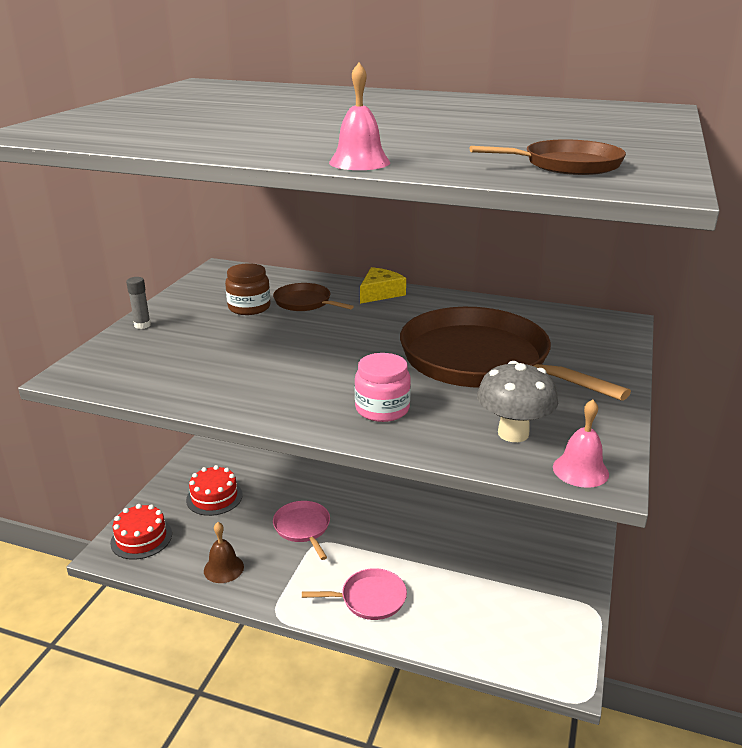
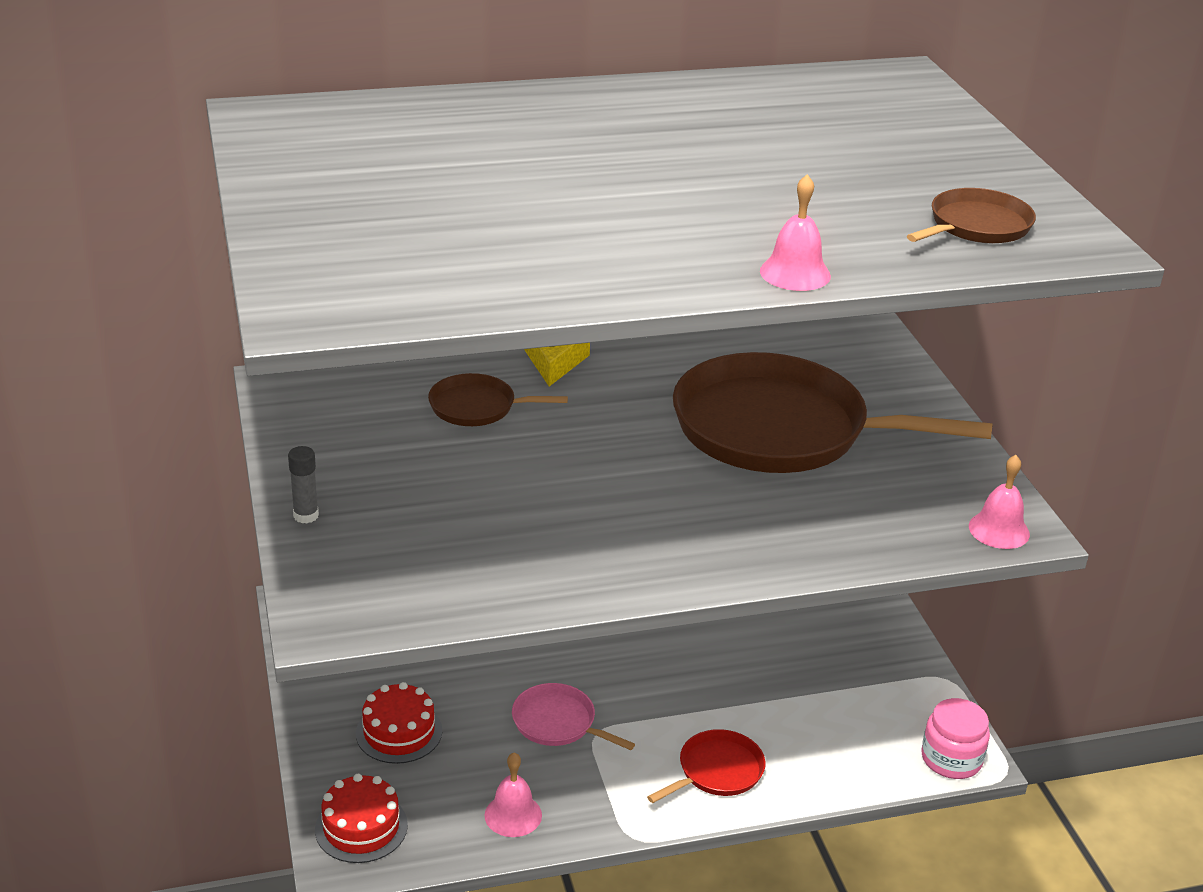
camera: 35 degrees left, 5 degrees up
brown bell [204,522,244,583] -> pink bell [485,752,542,837]
brown jar [225,263,270,315] -> none
pink pan [302,568,407,620] -> red pan [647,729,765,803]
pink jar [355,353,411,422] -> pink jar moved to [922,698,990,779]
grey mushroom [477,361,558,442] -> none

